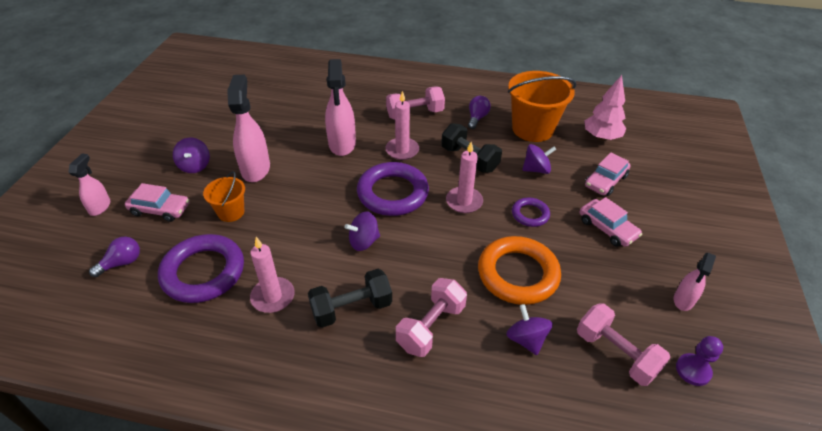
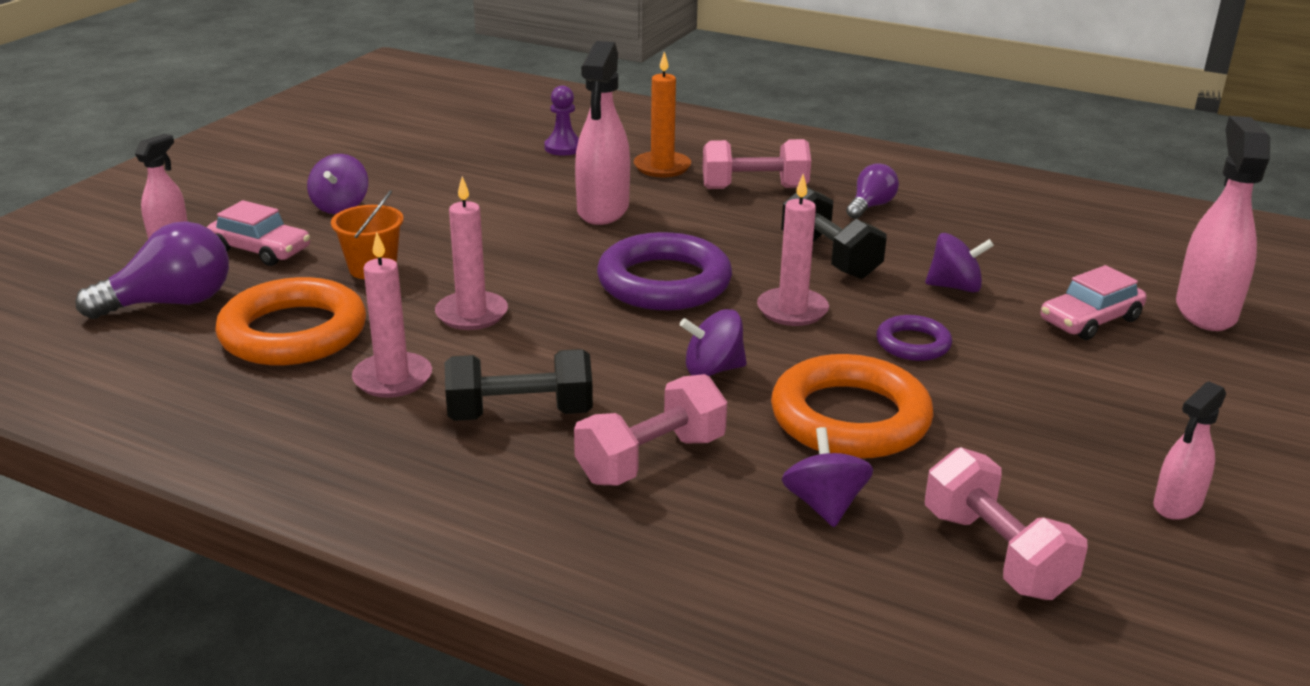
camera: 15 degrees right, 15 degrees down
purple light bulb [89,237,140,277] -> purple light bulb [75,221,229,319], size x1.69
purple ring [158,234,244,303] -> orange ring [215,277,366,365]
pink spray bottle [227,75,270,182] -> pink spray bottle moved to [1176,116,1270,331]
purple spinning top [345,211,380,251] -> purple spinning top moved to [680,309,747,376]
pink candle [385,91,419,160] -> pink candle moved to [435,176,508,330]
orange bucket [508,71,576,142] -> none
pink car [580,197,642,247] -> none
pink tree [584,75,626,140] -> none
purple pawn [676,336,723,386] -> purple pawn moved to [544,86,579,156]
none -> orange candle [634,52,691,177]

